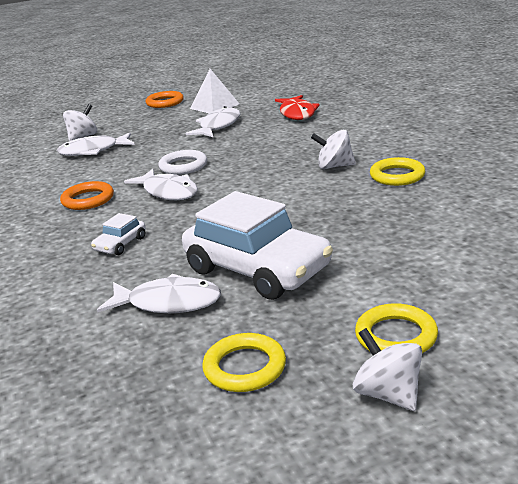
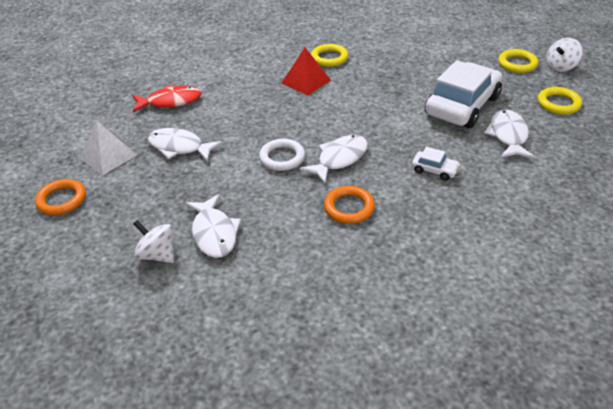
camera: 95 degrees left, 15 degrees up
white spinning top [311,130,356,169] -> red pyramid [281,48,331,95]

